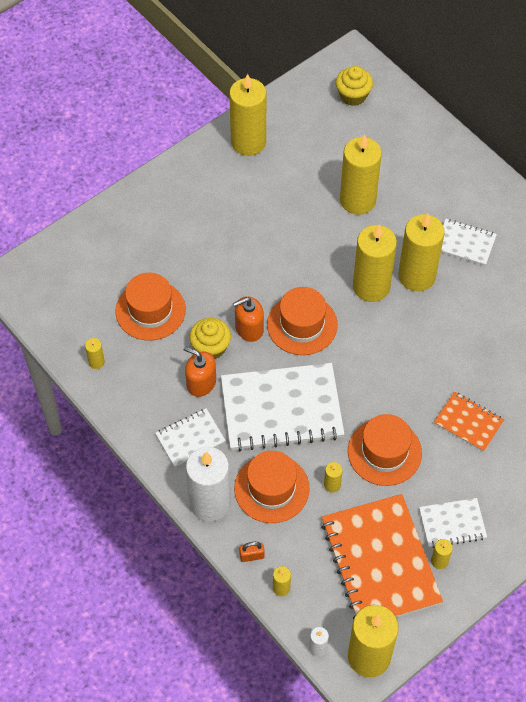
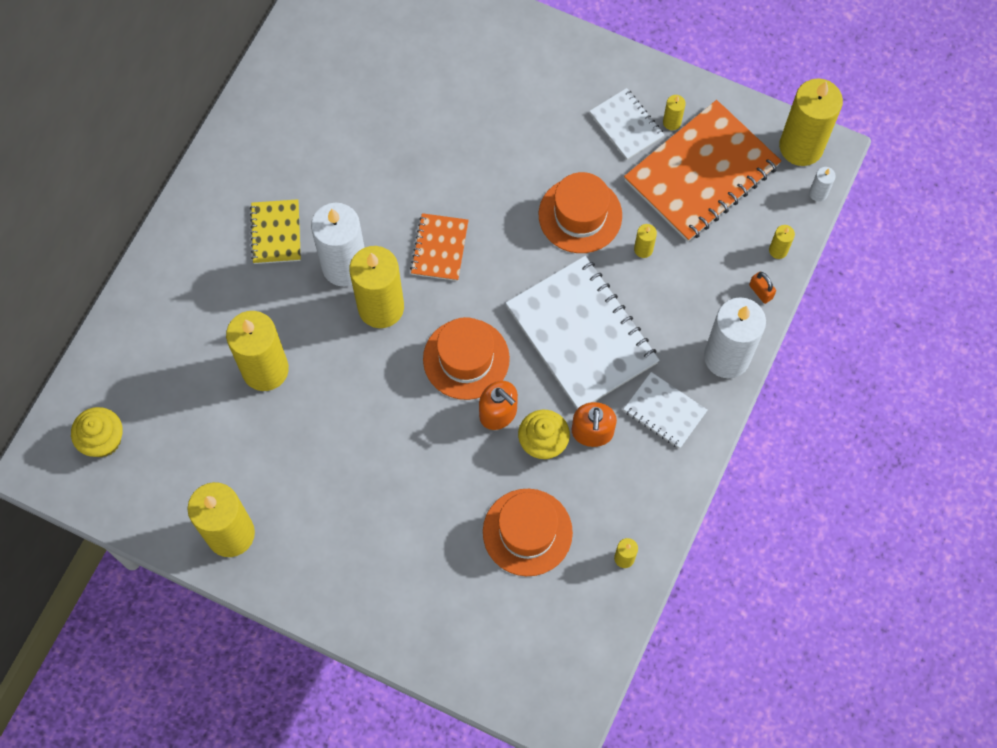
camera: 115 degrees left, 10 degrees up
orange hat [234,451,310,523] -> none
yellow candle [398,214,445,291] -> white candle [311,203,365,287]
orange notebook [434,392,504,452] -> orange notebook moved to [410,213,469,281]
white notebook [441,219,497,266] -> yellow notebook [250,199,301,264]

